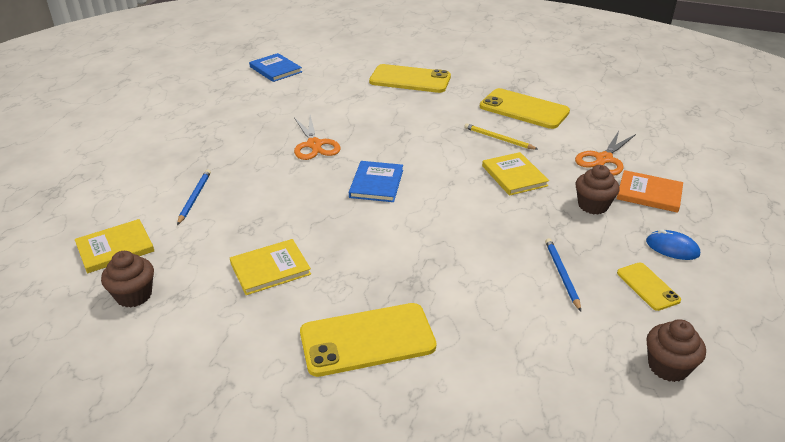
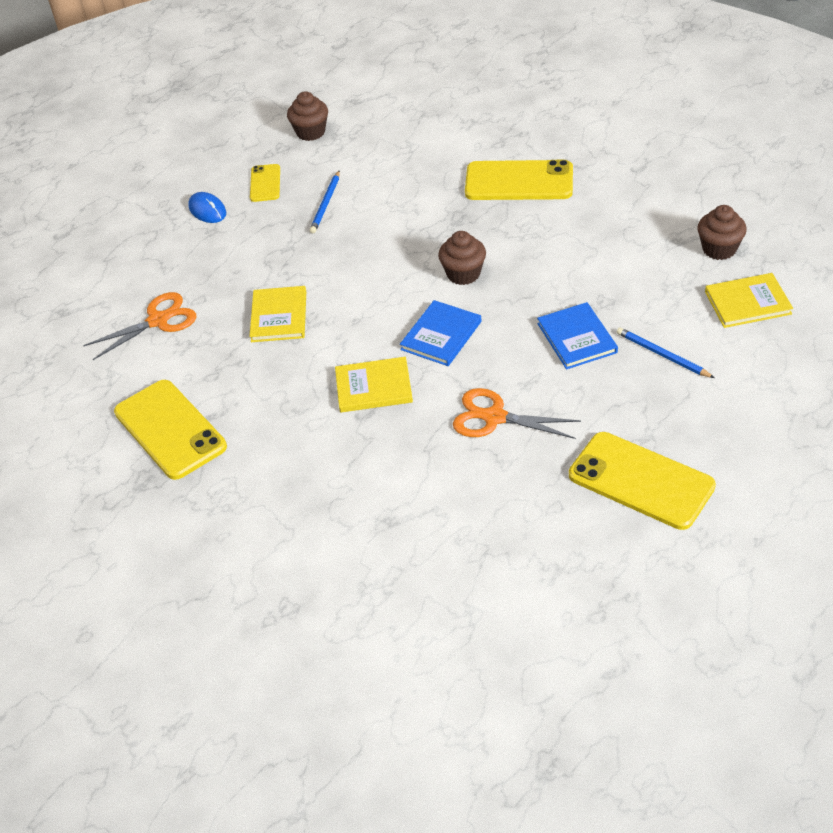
camera: 155 degrees left, 10 degrees up
blue pencil [177,169,211,225] -> blue pencil turned 105 degrees clockwise [617,327,714,378]
yellow book [230,239,311,295] -> yellow book moved to [335,357,413,413]
blue book [249,53,302,82] -> blue book moved to [537,302,618,369]
orange scissors [294,115,341,160] -> orange scissors turned 75 degrees counterclockwise [453,388,581,439]
yellow phone [369,64,451,93] -> yellow phone moved to [569,432,716,530]
yellow pencil [464,124,538,150] -> none
brown cupcake [576,165,620,215] -> brown cupcake moved to [438,231,486,285]
orange book [616,170,683,213] -> none

